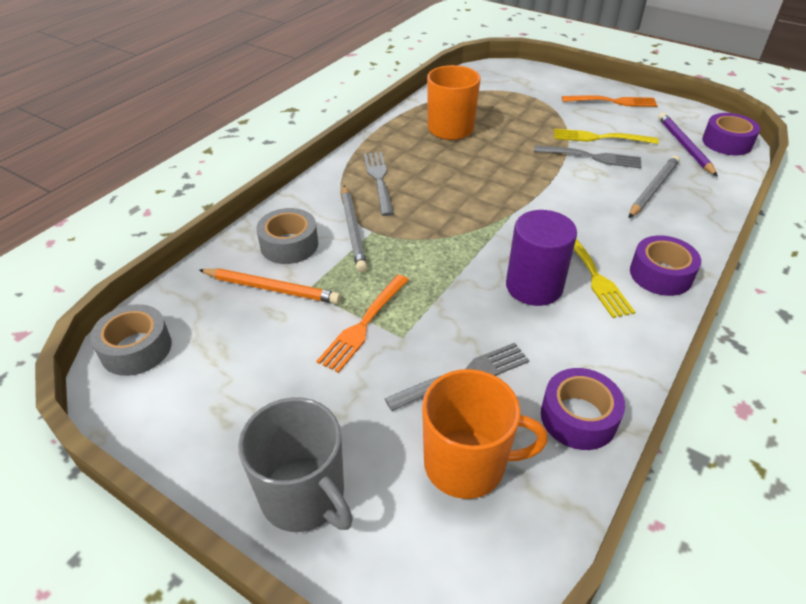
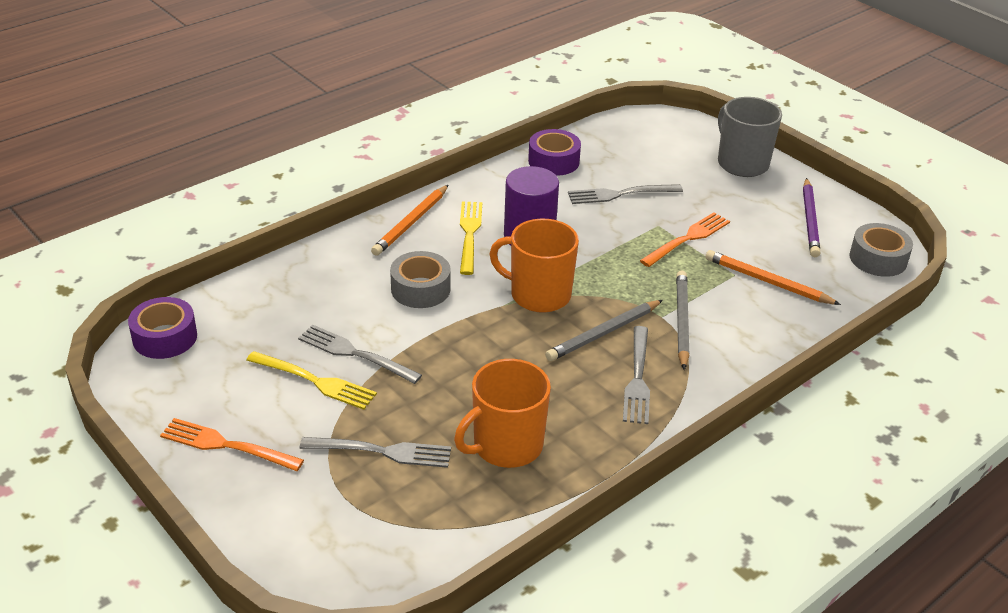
camera: 165 degrees left, 5 degrees down
grey tape [256,208,318,264] -> grey tape moved to [390,251,451,308]
orange mug [422,369,548,499] -> orange mug moved to [489,219,579,313]
grey pencil [629,156,680,218] -> grey pencil moved to [545,300,663,361]
purple tape [630,235,701,296] -> orange pencil [371,185,448,256]
purple pencil [658,113,718,177] -> purple pencil moved to [803,178,821,257]
none -> grey fork [300,437,451,468]

